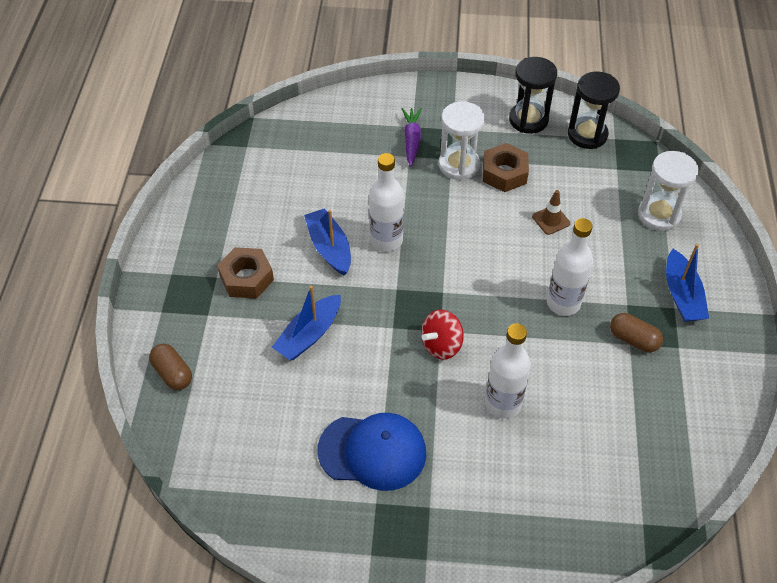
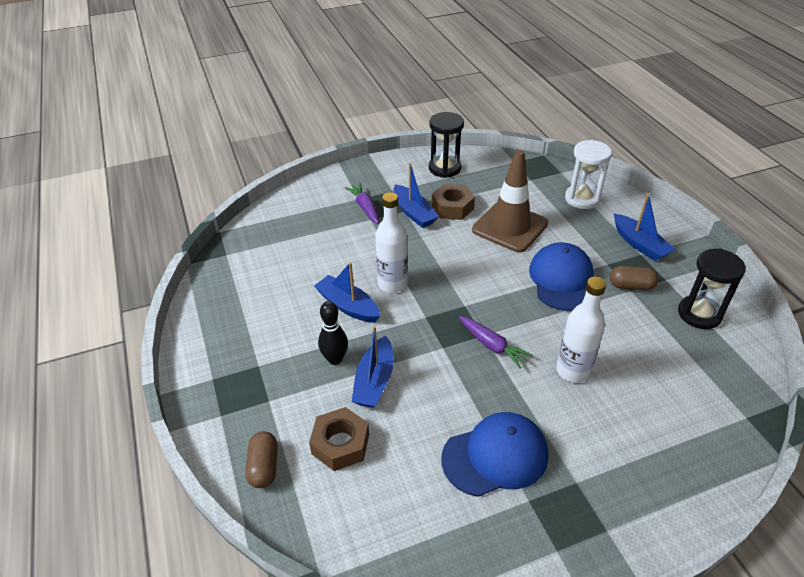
camera: 25 degrees left, 10 degrees down
brown capsule [149,344,192,390] -> brown capsule turned 60 degrees clockwise [245,431,278,488]
brown nut [217,247,274,299] -> brown nut moved to [309,407,369,471]
red spinning top [421,309,464,360] -> purple carrot [459,316,533,369]
white hourglass [439,101,485,180] -> blue boat [394,163,439,228]
brown traffic cone [532,190,570,235] -> brown traffic cone [472,150,548,252], size x2.37
white bottle [547,218,593,316] -> blue cap [529,242,594,311]
black hourglass [568,71,620,149] -> black hourglass moved to [678,248,746,329]
none -> black bowling pin [318,301,348,365]

